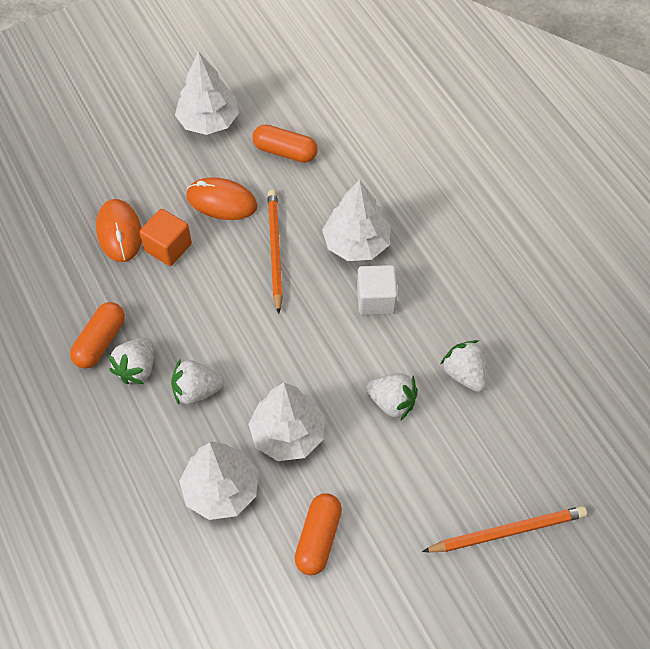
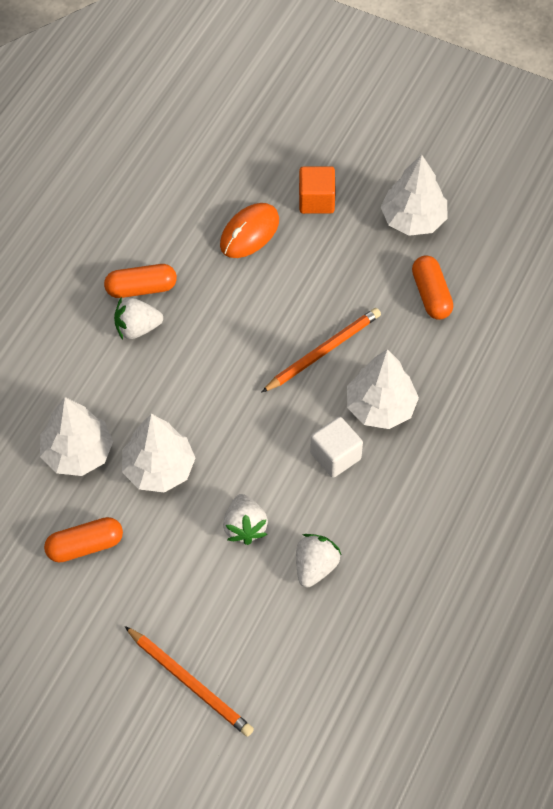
camera: 55 degrees right, 0 degrees up
orange cube [139,209,192,266] -> orange cube moved to [299,166,336,214]
white strawberry [171,359,224,405] -> none
orange mouse [186,177,258,220] -> none

